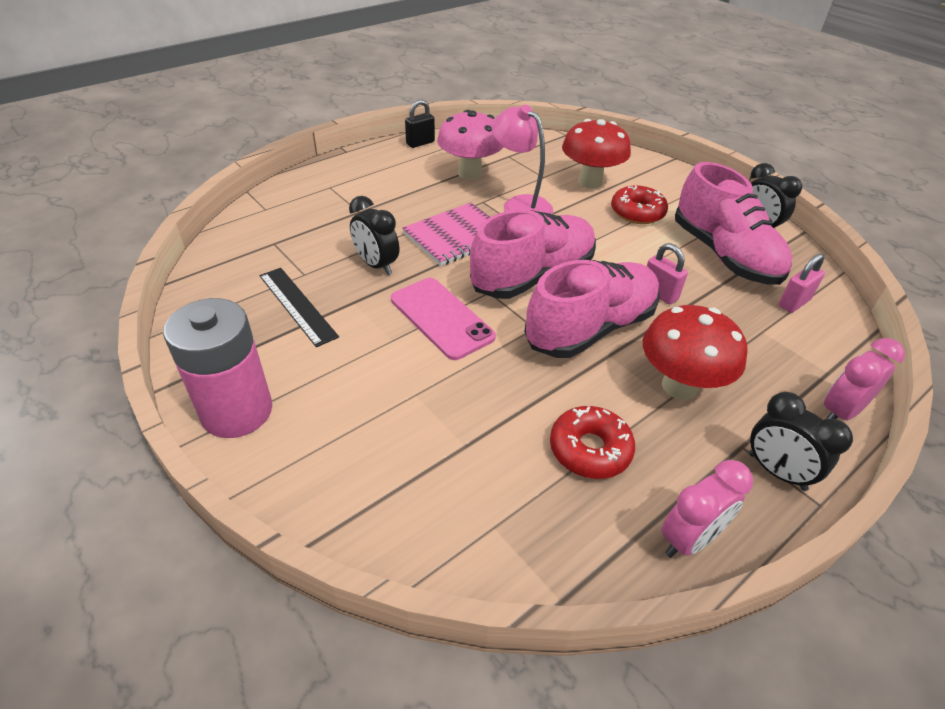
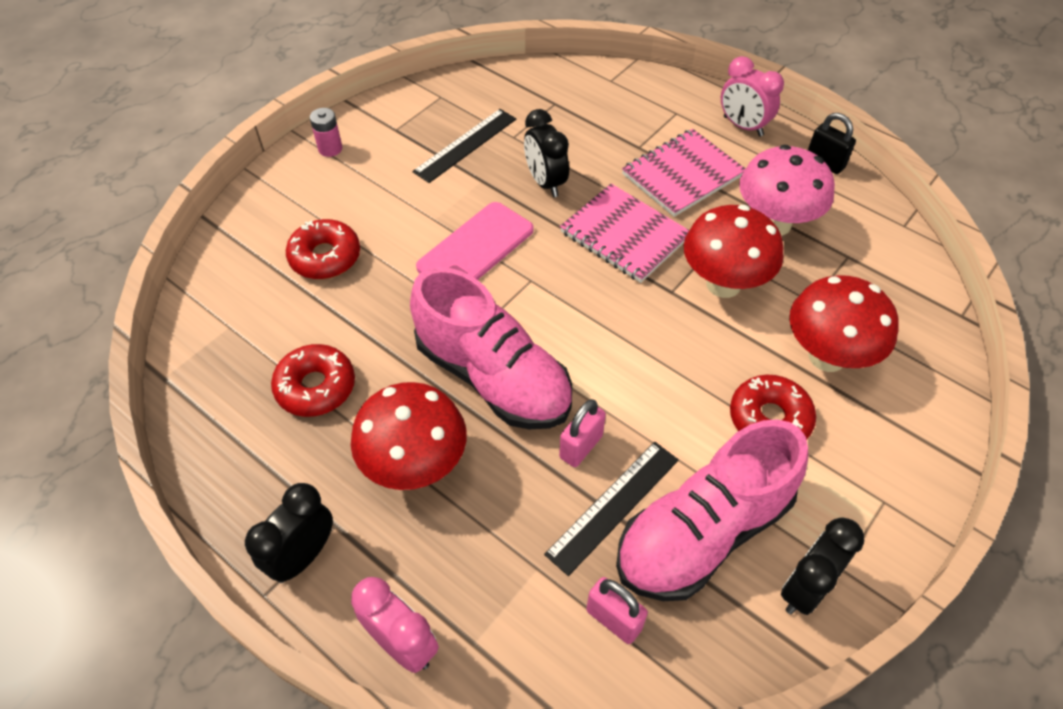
camera: 80 degrees right, 10 degrees up
pink battery [163,298,272,438] -> pink battery [310,108,342,157], size x0.43
black clock [349,196,399,275] -> black clock turned 60 degrees counterclockwise [524,109,569,197]
pink shoe [470,210,596,299] -> none
pink lamp [491,105,553,214] -> red mushroom [684,205,783,298]
pink clock [661,460,753,558] -> pink clock moved to [721,56,784,136]
none -> red donut [286,219,360,279]
none -> black ruler [544,442,678,576]
none -> pink notebook [622,129,746,217]

